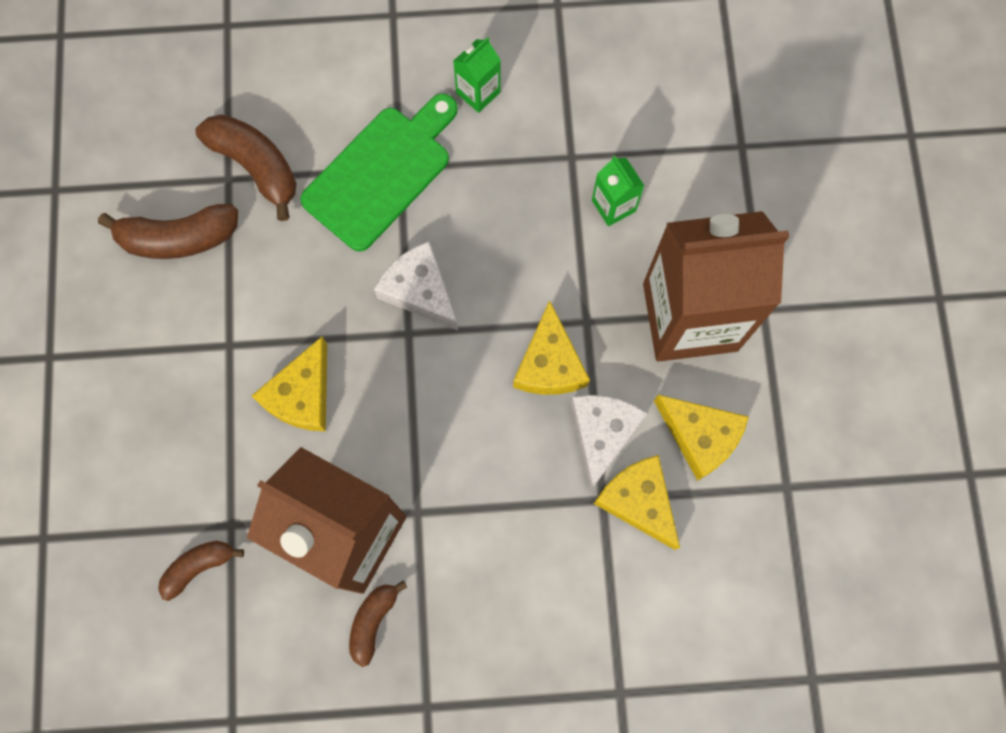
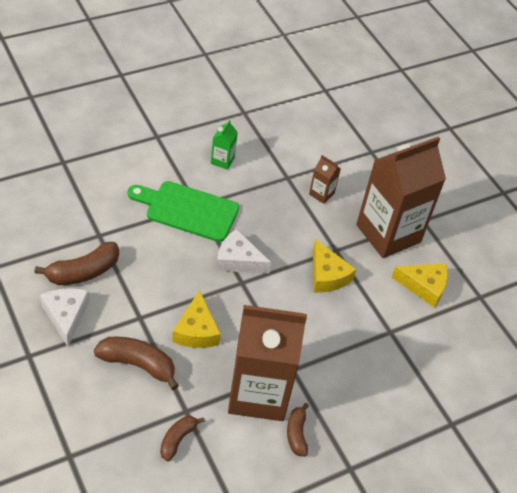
camera: 30 degrees left, 25 degrees down
brown banana [195,114,296,221] -> brown banana moved to [94,337,179,390]
green cutting board [300,93,458,252] -> green cutting board turned 90 degrees counterclockwise [128,181,239,242]
white cheese [571,395,648,490] -> white cheese moved to [40,288,89,346]
green carton [592,156,644,226] -> brown carton [309,155,341,204]
yellow cheese [594,455,680,550] -> none

